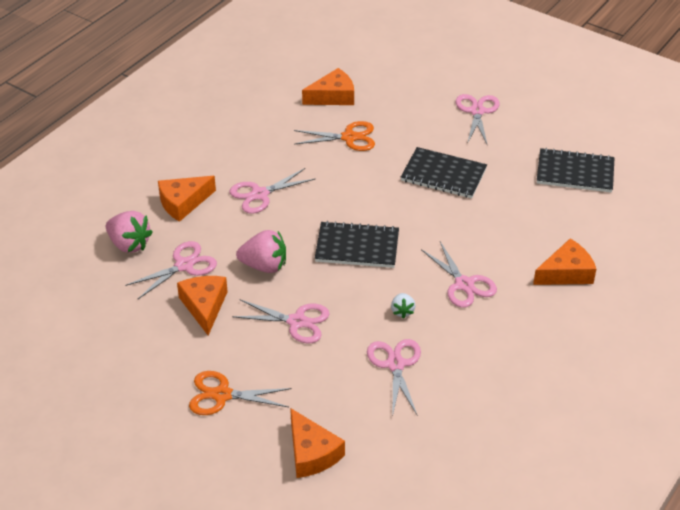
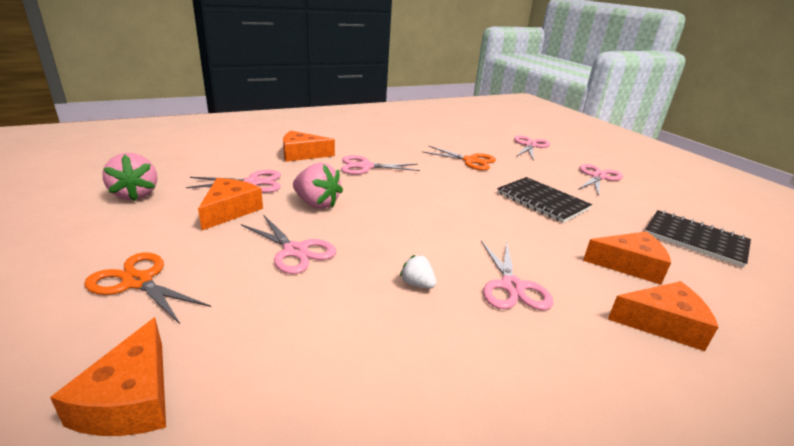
camera: 25 degrees right, 15 degrees down
pink strawberry [106,211,153,253] -> pink strawberry moved to [102,153,157,201]
orange cheese [302,68,354,105] -> orange cheese moved to [583,231,671,285]
black notebook [315,221,399,268] -> none
pink scissors [367,339,421,417] -> pink scissors moved to [514,135,550,161]
white strawberry [391,293,416,319] -> white strawberry turned 105 degrees clockwise [400,255,436,288]

